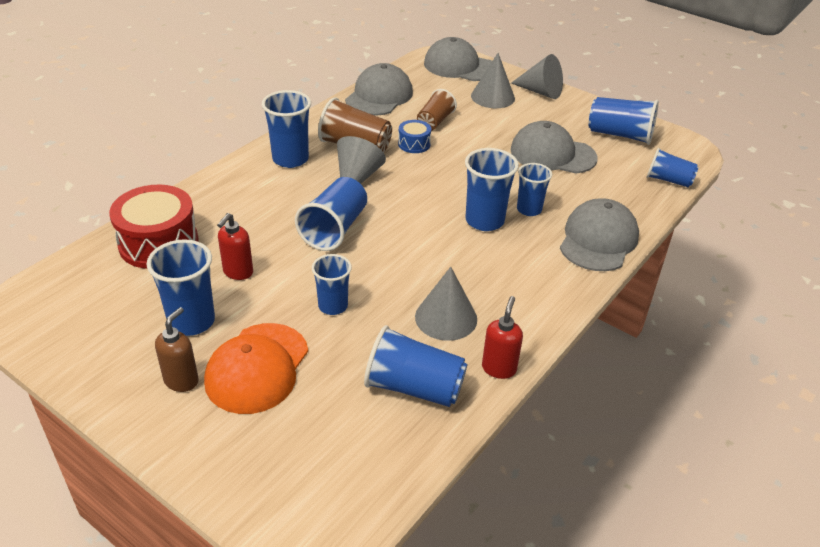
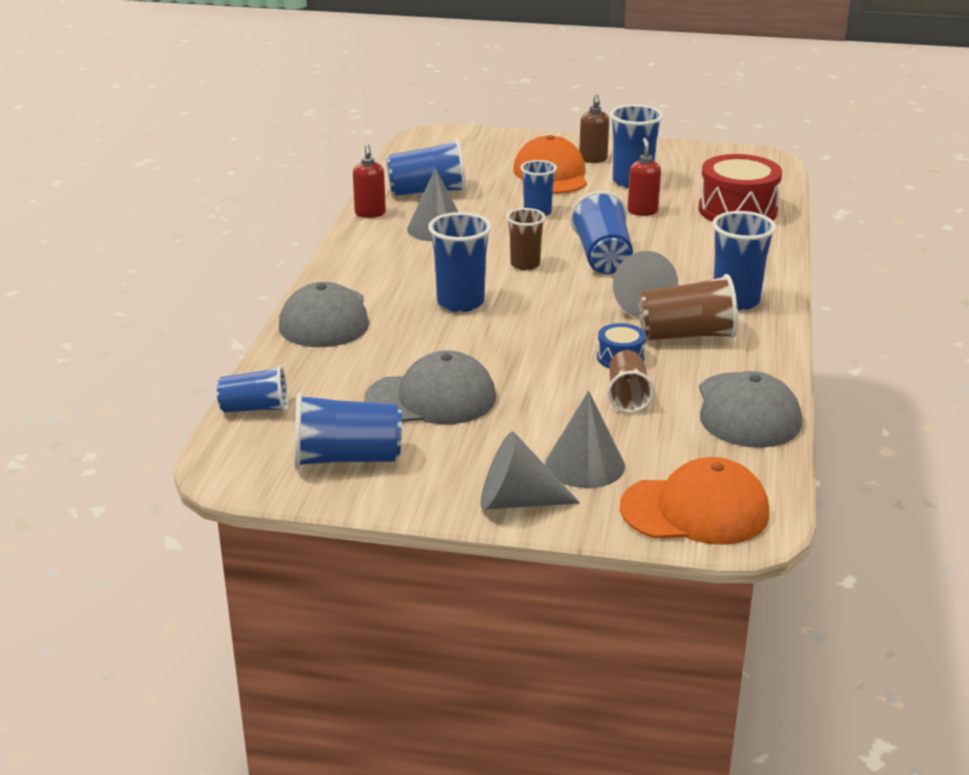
camera: 155 degrees right, 10 degrees down
grey cap [424,37,492,81] -> orange cap [620,457,769,545]
blue cup [517,163,552,216] -> none
none -> brown cup [506,208,546,270]

